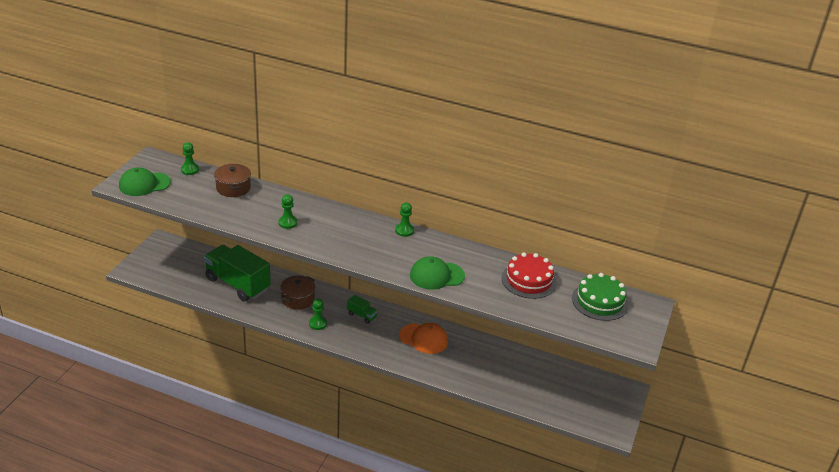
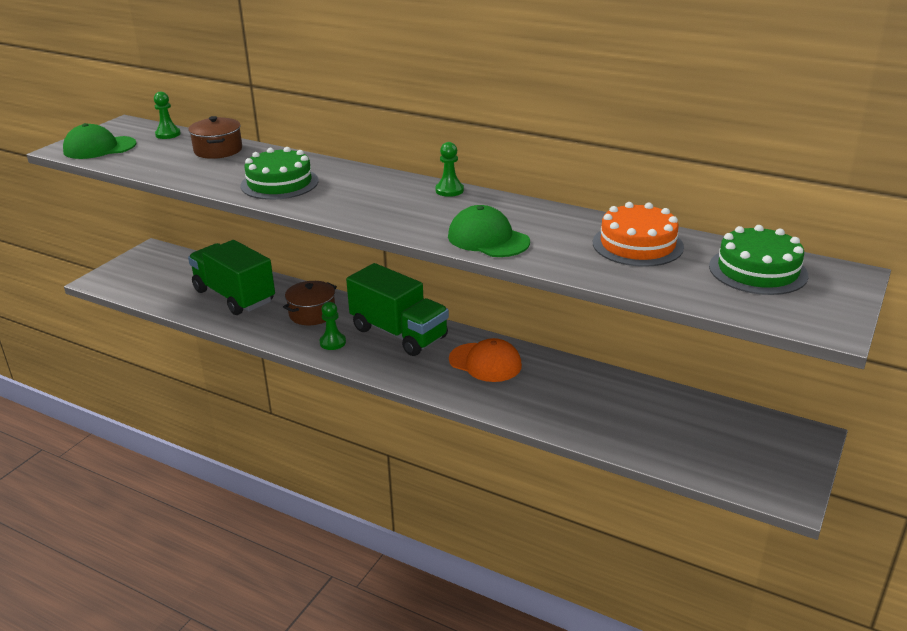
camera: 10 degrees right, 5 degrees down
green pawn [278,194,297,229] -> green cake [240,147,319,200]
green truck [347,295,378,324] -> green truck [346,263,449,356], size x2.33
green cap [410,256,465,290] -> green cap turned 45 degrees clockwise [448,205,530,257]
red cake [501,253,557,299] -> orange cake [593,202,684,267]

